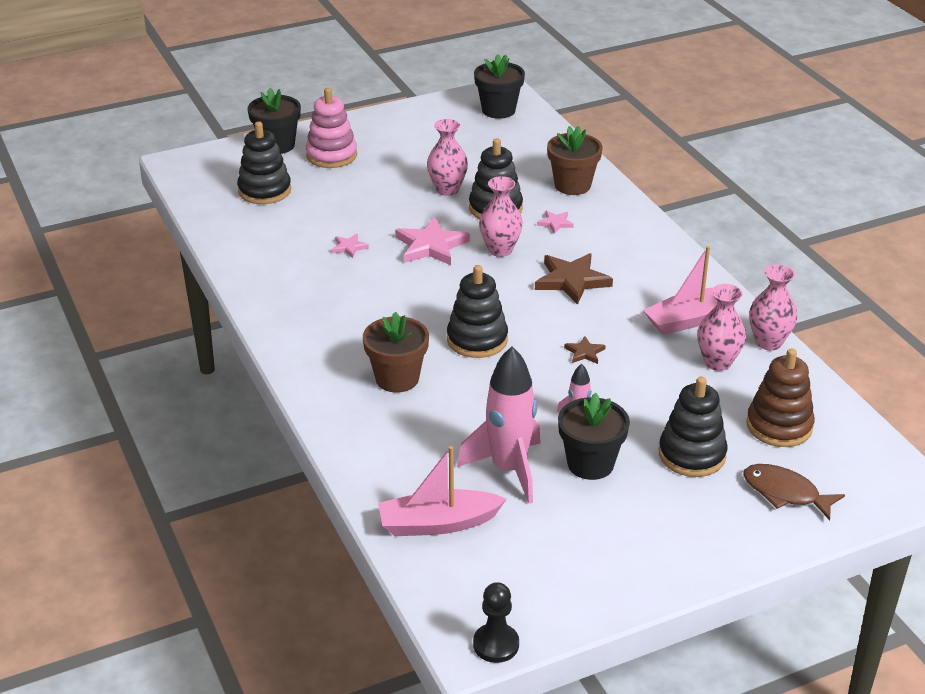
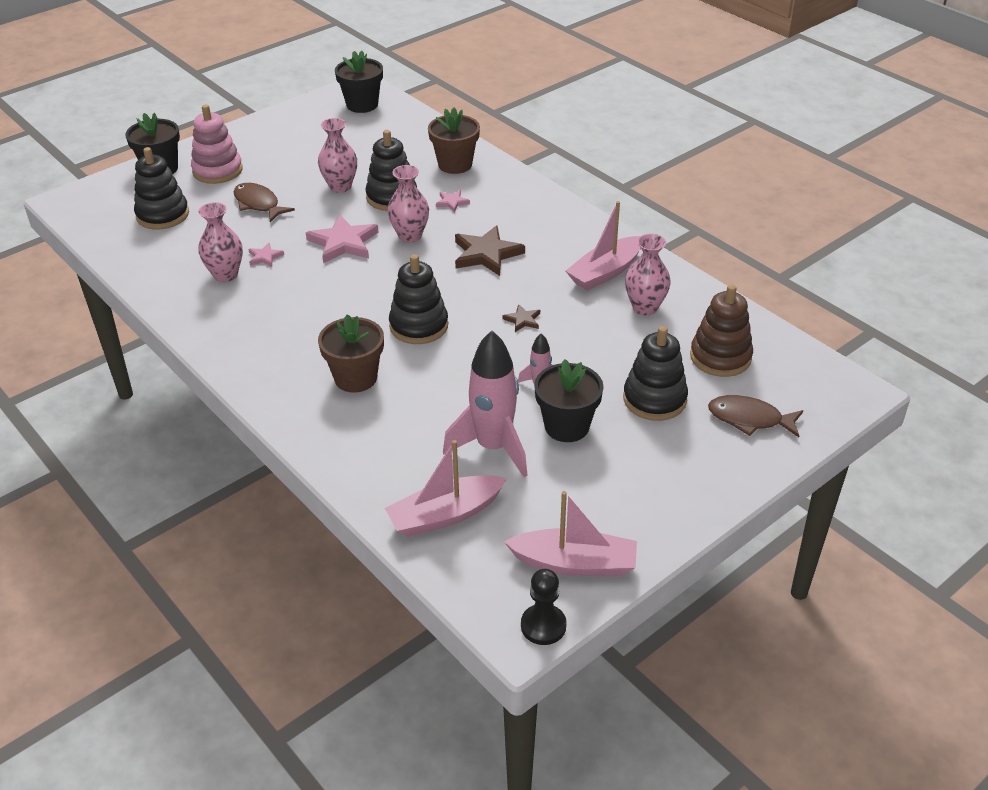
camera: 15 degrees left, 5 degrees up
pink vase [749,265,798,350] -> pink vase moved to [198,202,243,282]
none -> brown fish [234,183,295,222]
none -> pink boat [504,491,637,576]

